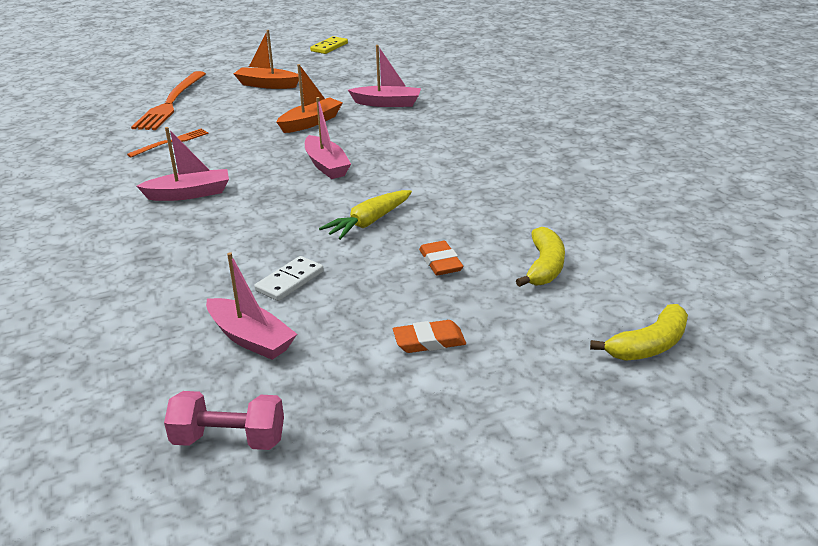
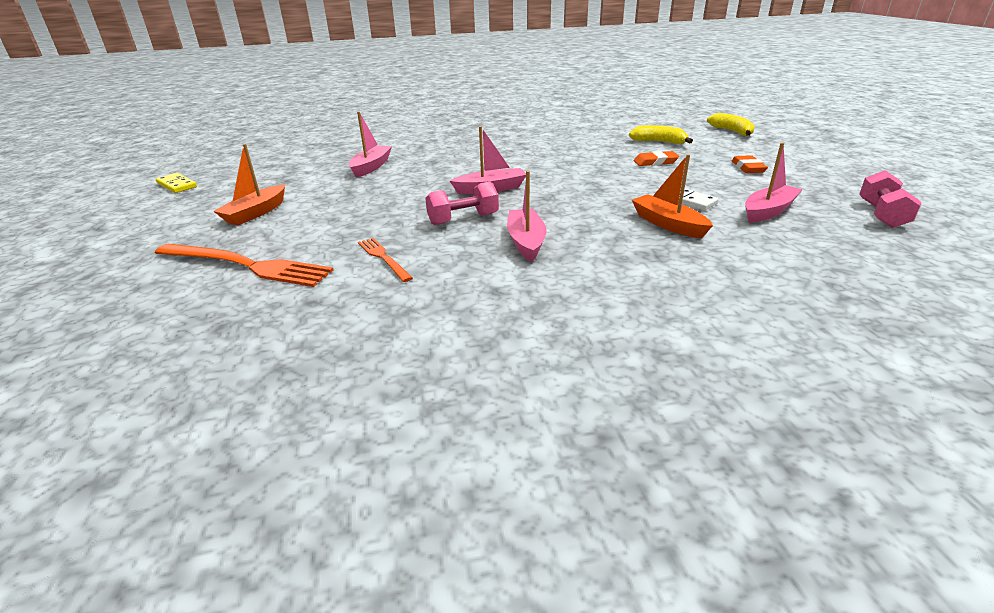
camera: 80 degrees left, 0 degrees up
orange boat [277,64,343,133] -> orange boat moved to [632,154,713,239]
yellow carrot [319,190,412,240] -> none
none -> pink dumbbell [425,182,499,225]

